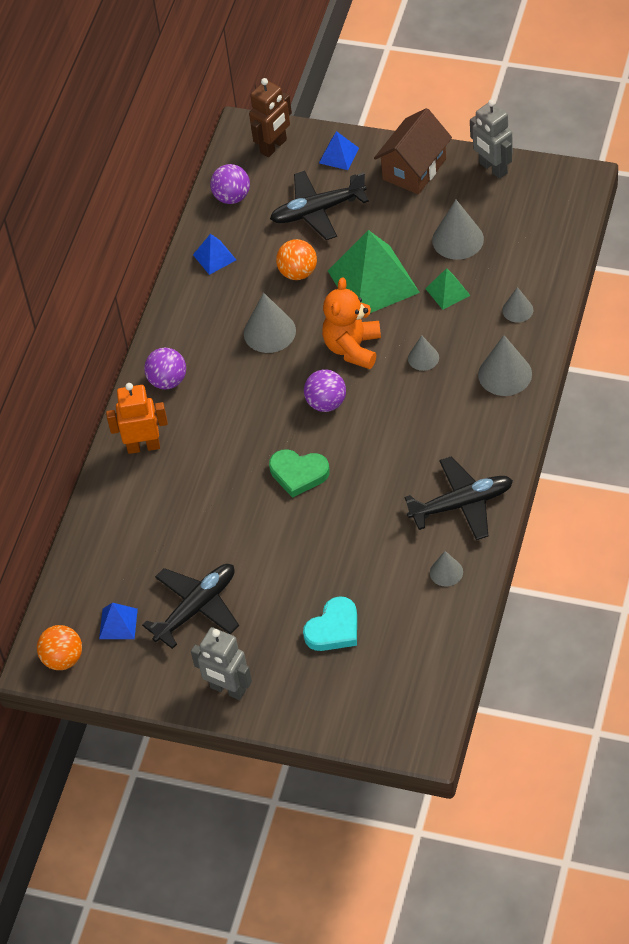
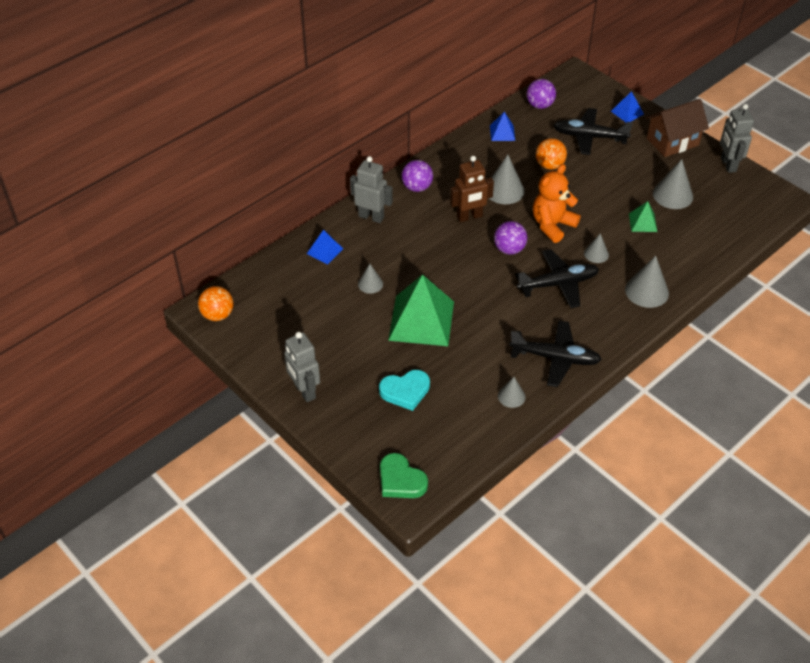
camera: 25 degrees right, 5 degrees down
blue pyramid [99,602,138,639] -> blue pyramid moved to [307,230,343,265]
orange robot [106,383,168,454] -> grey robot [350,156,393,223]
black plane [142,564,239,649] -> black plane moved to [515,249,599,308]
brown robot [249,78,292,157] -> brown robot moved to [450,156,494,222]
green heart [269,449,330,498] -> green heart moved to [380,453,428,498]
green pyramid [328,230,420,313] -> green pyramid moved to [388,274,454,346]
grey cone [502,287,533,322] -> grey cone moved to [358,264,383,294]

